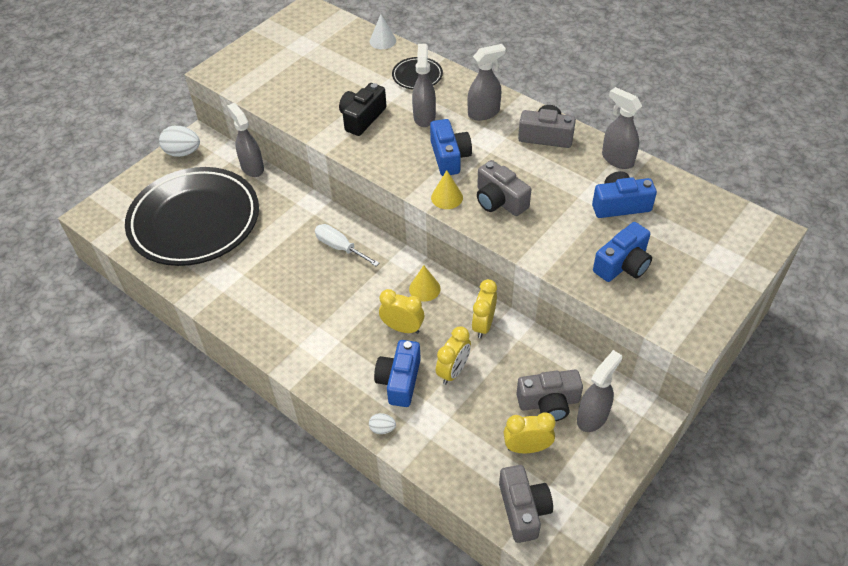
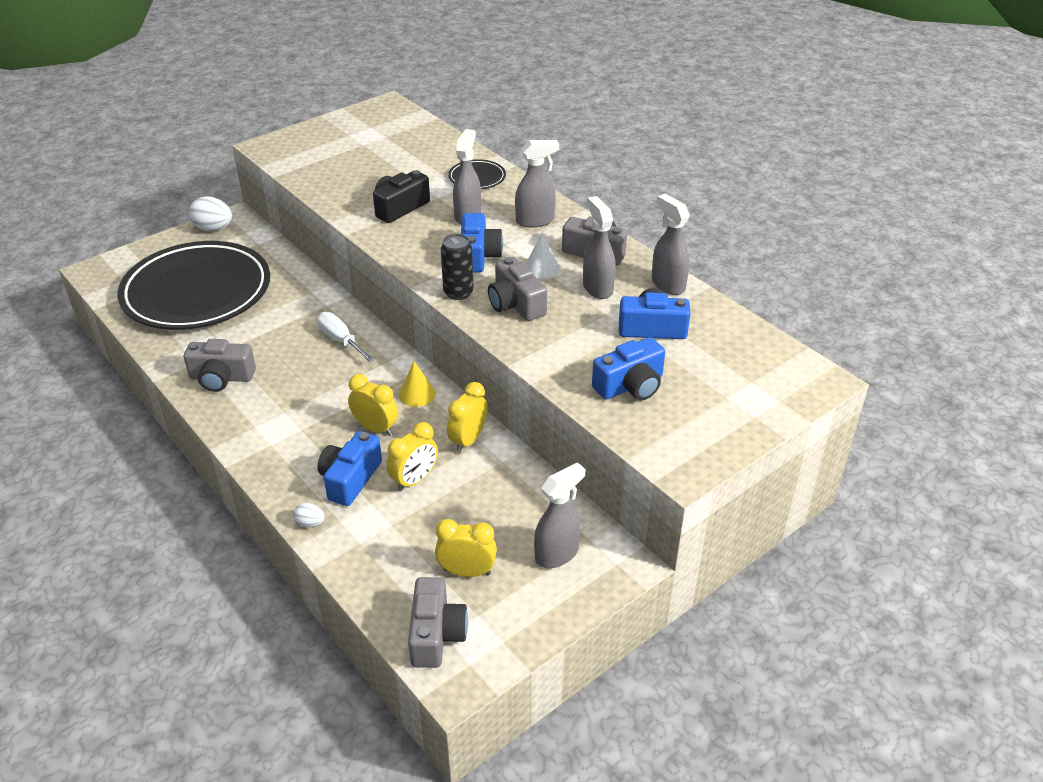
camera: 10 degrees right, 10 degrees down
grey spray bottle [227,103,264,177] -> grey spray bottle moved to [583,196,616,299]
white cone [370,14,396,49] -> white cone moved to [526,232,560,279]
yellow cone [431,170,463,209] -> black can [441,234,474,300]
grey camera [517,370,583,421] -> grey camera moved to [184,339,256,392]

